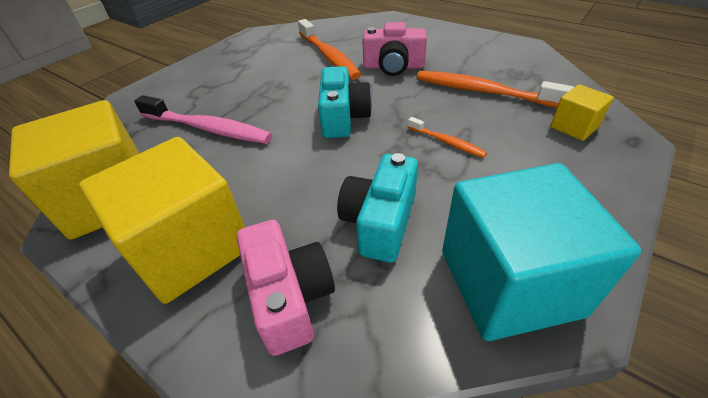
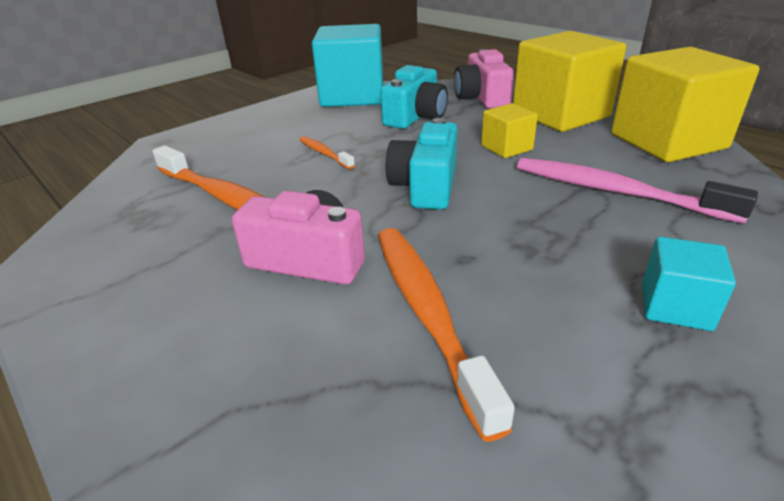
camera: 170 degrees left, 10 degrees down
yellow cube [550,85,614,141] -> yellow cube moved to [481,103,538,158]
none -> turquoise cube [642,237,736,331]

